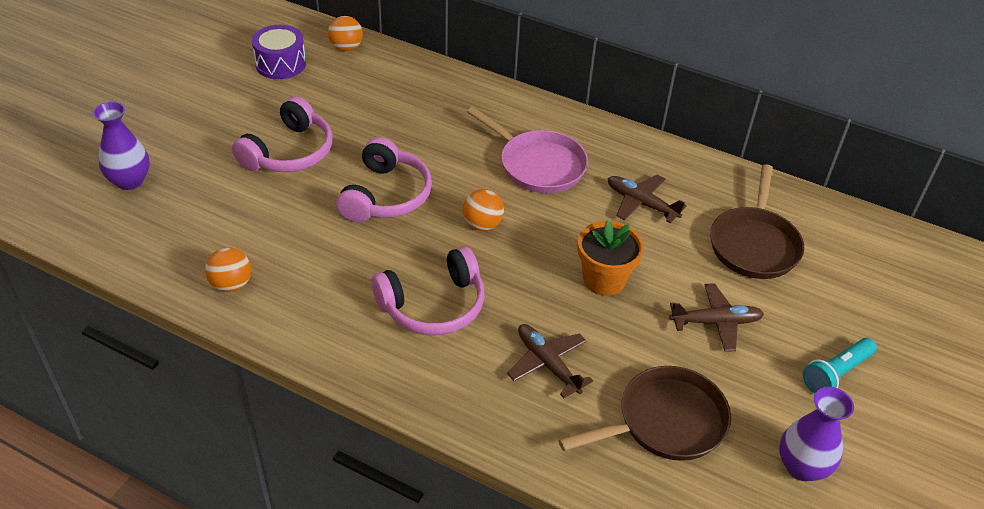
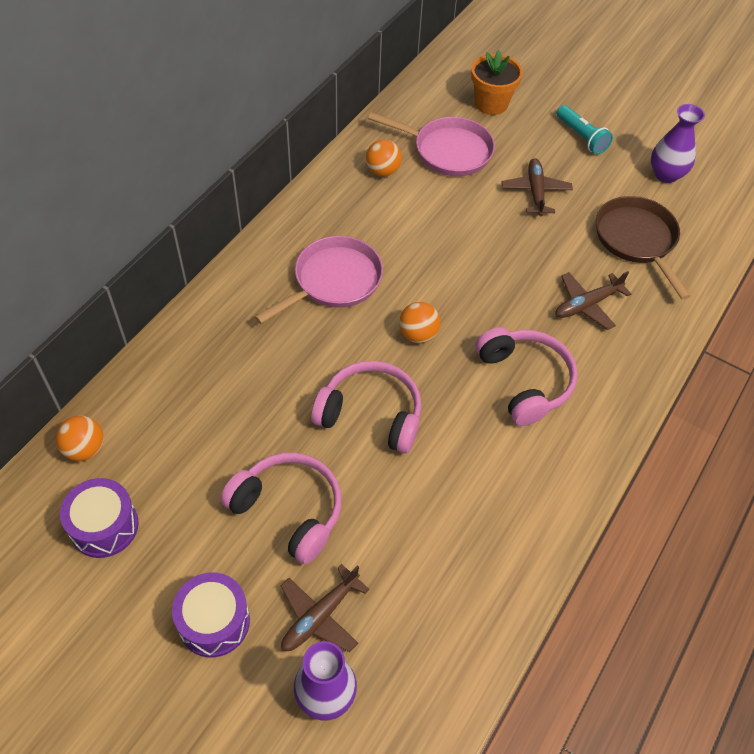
camera: 85 degrees left, 10 degrees up
orange ball [205,247,251,292] -> orange ball moved to [366,139,402,177]
orange flower pot [578,220,644,296] -> orange flower pot moved to [471,50,523,115]
brown plane [608,174,687,223] -> brown plane moved to [281,564,369,652]
brown pan [710,164,804,279] -> pink pan [368,112,495,176]
none -> purple drum [172,573,250,657]

